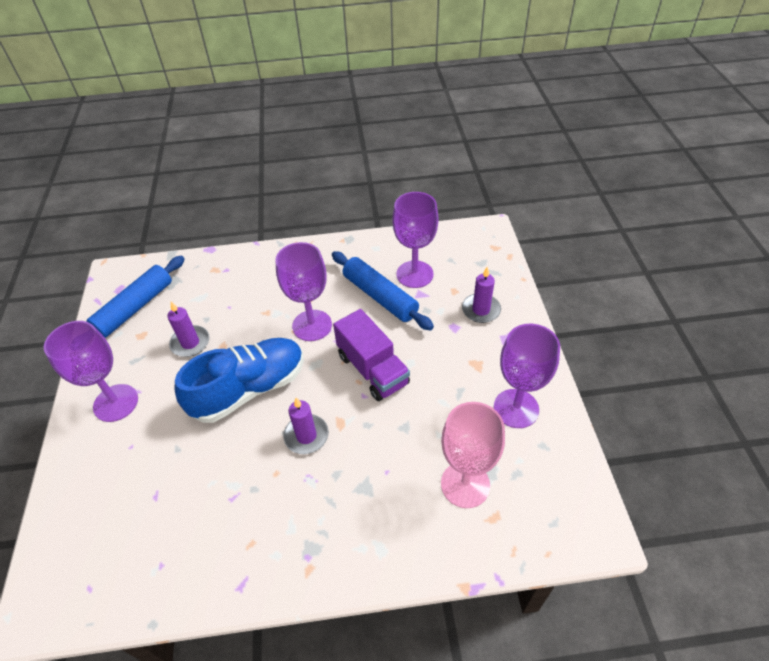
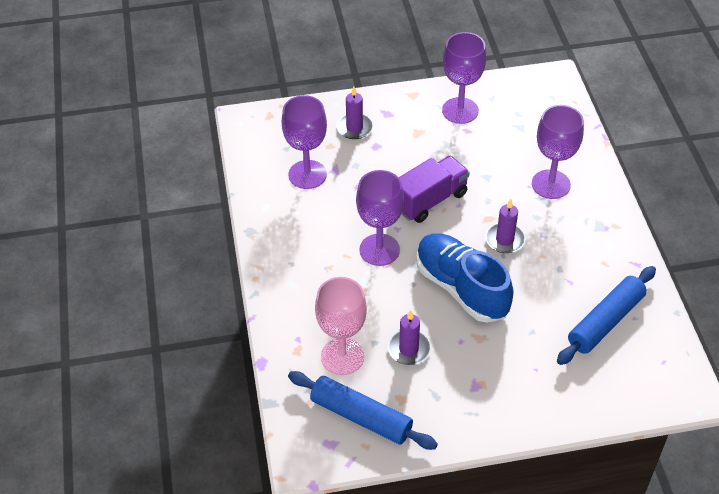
camera: 95 degrees left, 0 degrees up
purple goblet [44,321,138,422] -> purple goblet moved to [532,105,584,199]
blue rolling pin [332,251,434,330] -> blue rolling pin moved to [557,266,656,365]
pink goblet [441,402,505,508] -> pink goblet moved to [315,277,367,375]

